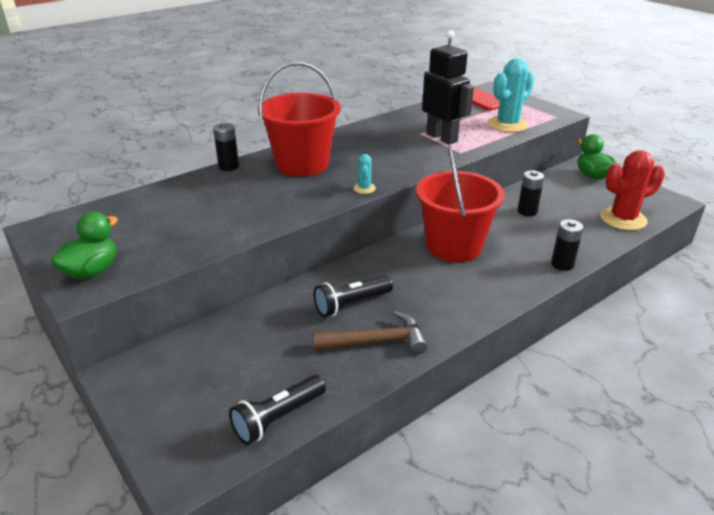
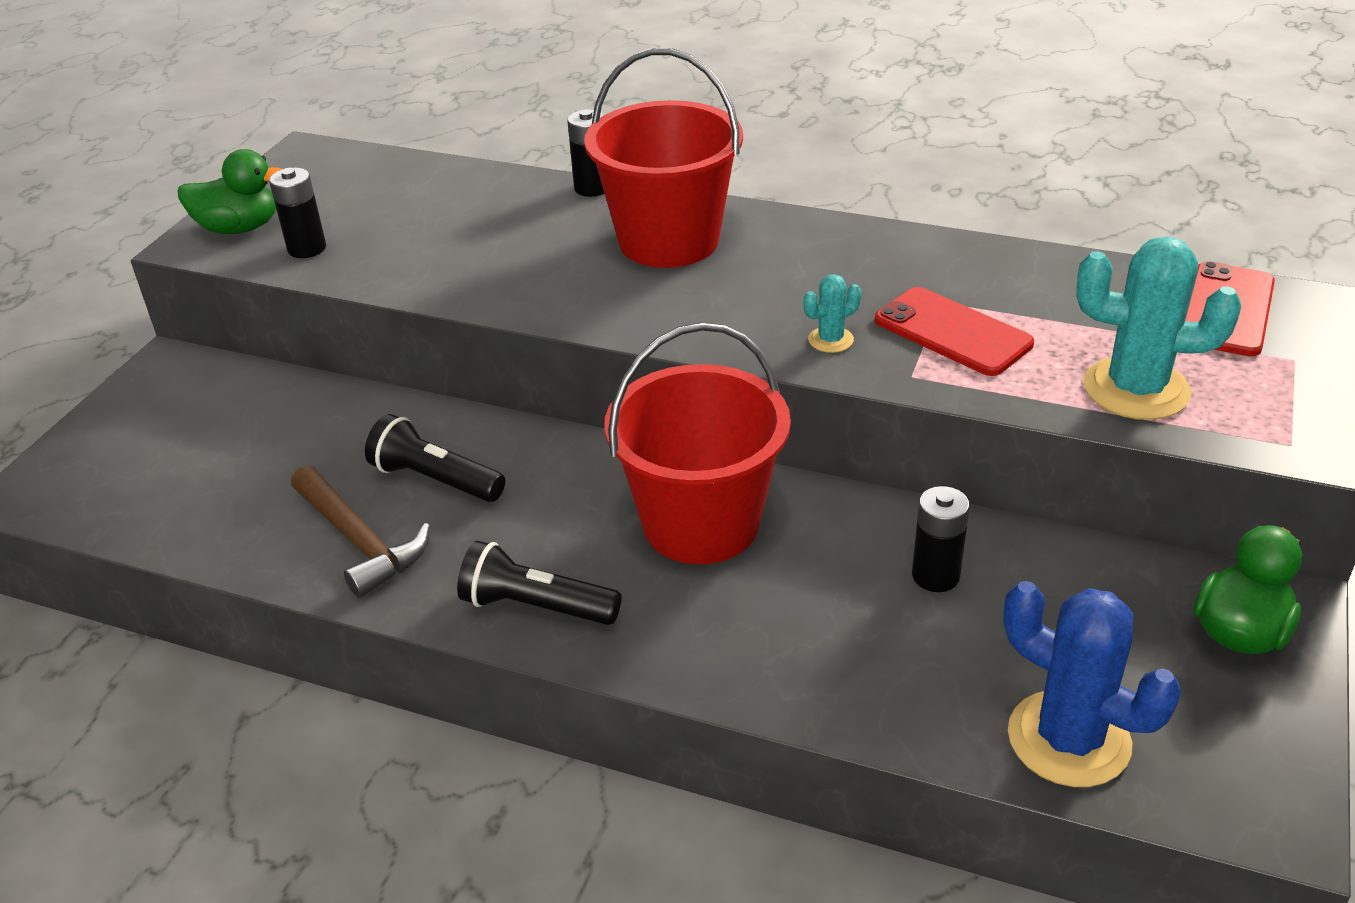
camera: 60 degrees right, 5 degrees up
black flashlight [229,375,326,445] -> black flashlight moved to [457,540,622,625]
turquoise cactus [353,154,376,194] -> turquoise cactus moved to [804,274,861,353]
black robot [422,30,474,145] -> red phone [875,287,1034,376]
black battery [551,219,583,271] -> black battery moved to [269,168,326,258]
red cactus [600,150,665,230] -> blue cactus [1004,581,1181,787]

